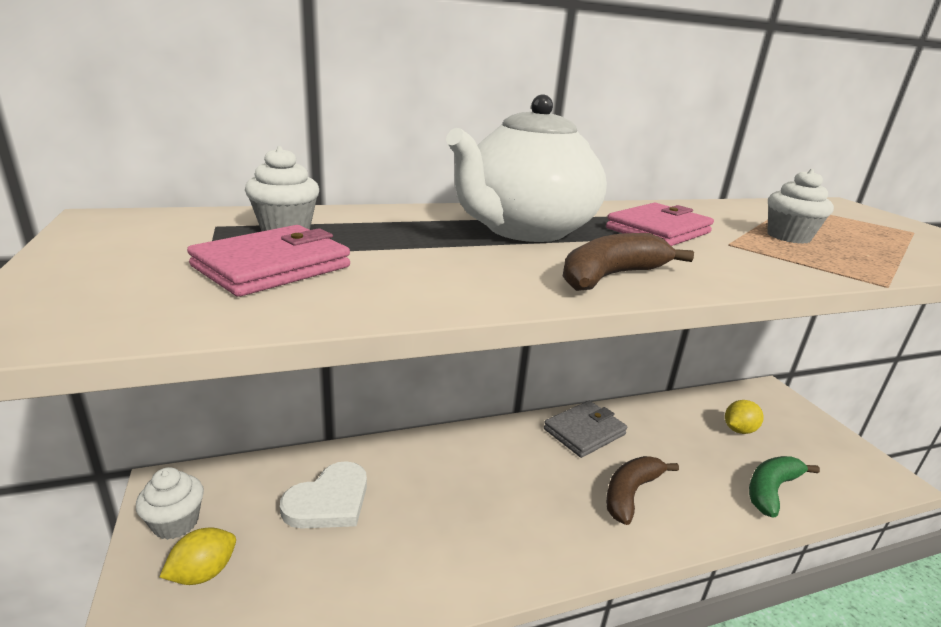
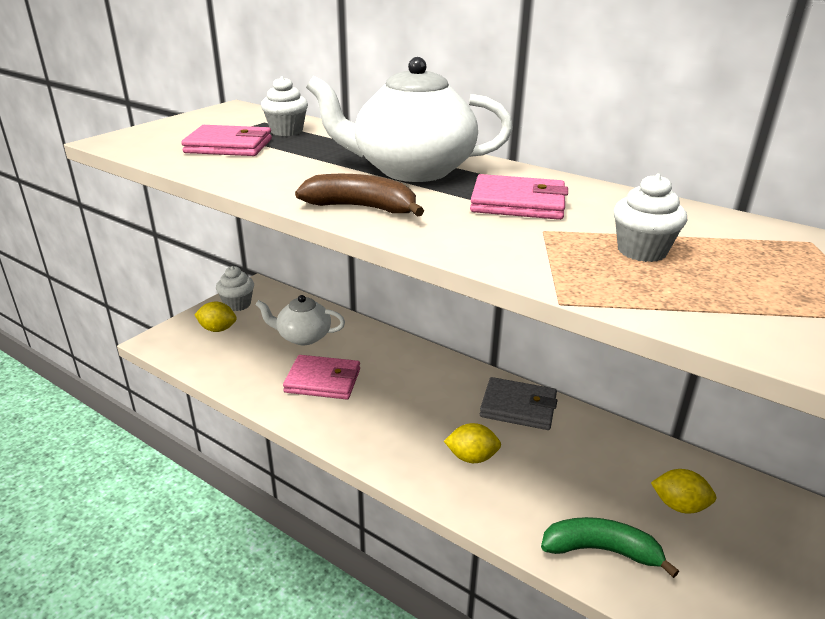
camera: 55 degrees right, 5 degrees up
white heart [280,461,367,529] -> white teapot [255,295,345,345]
brown banana [606,456,679,525] -> yellow lemon [444,423,501,463]
none -> pink wallet [283,355,360,399]

